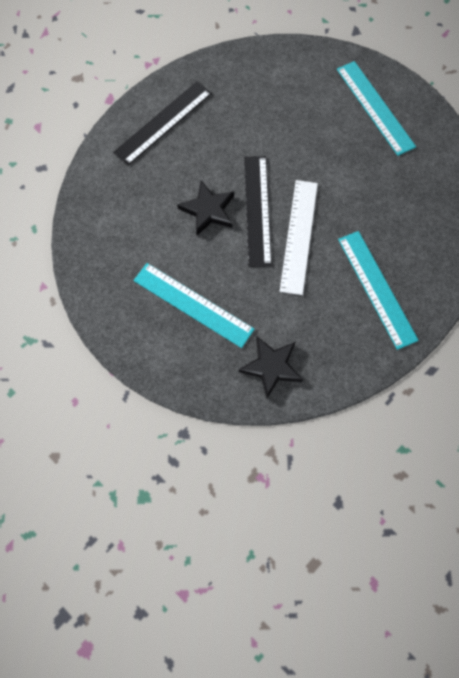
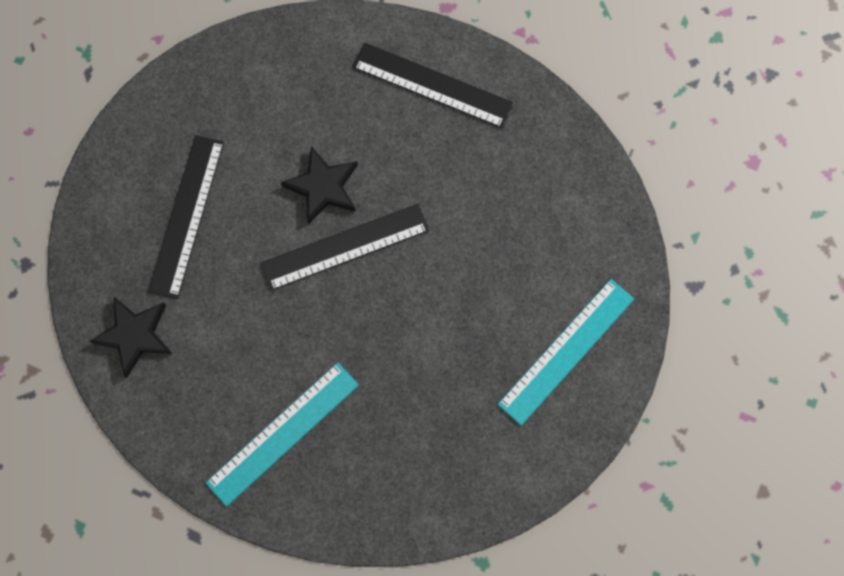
camera: 70 degrees right, 5 degrees up
turquoise ruler [133,263,254,348] -> black ruler [148,135,224,299]
white ruler [280,180,318,295] -> none

